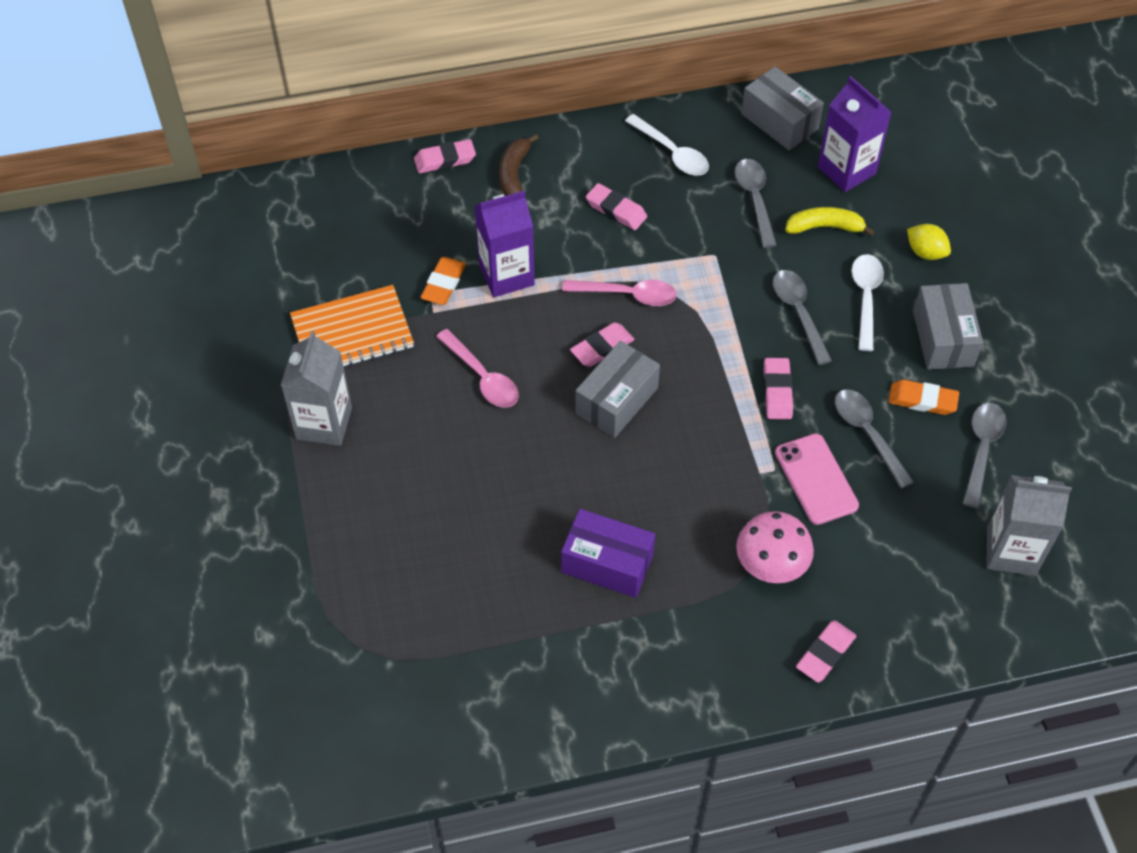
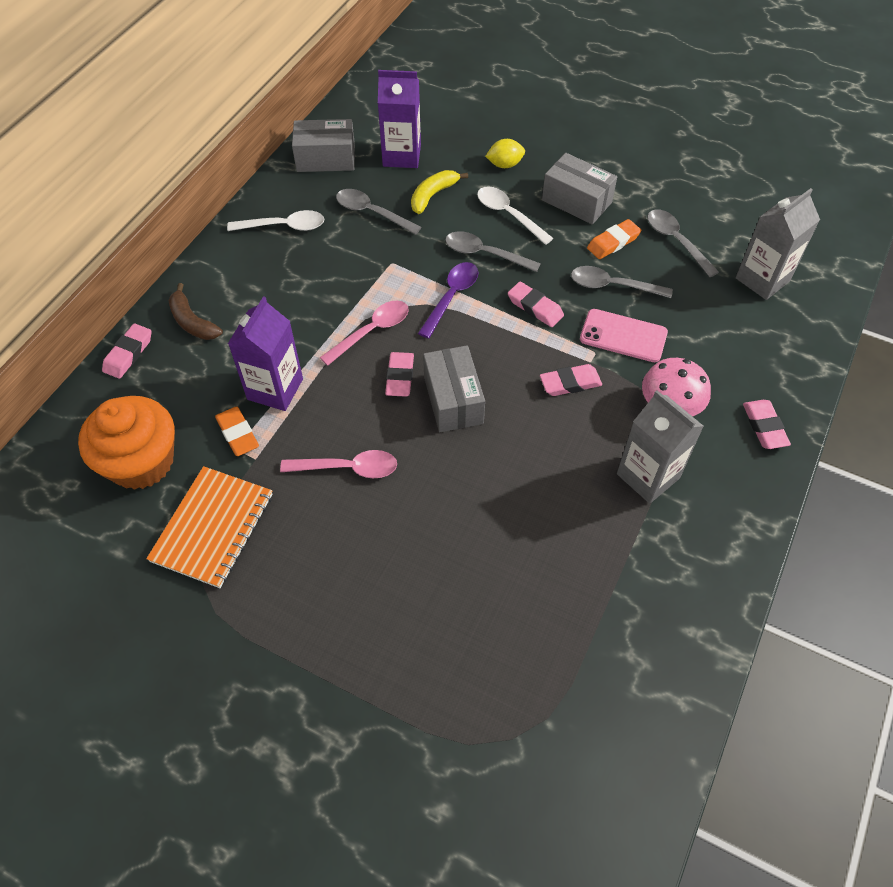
camera: 50 degrees left, 0 degrees up
grey carton [281,331,352,446] -> grey carton moved to [617,390,704,504]
purple box [561,509,655,598] -> none
pink eraser [586,183,647,230] -> pink eraser moved to [540,364,602,396]
none -> orange cupcake [78,396,175,490]
none -> purple spoon [418,262,478,339]

